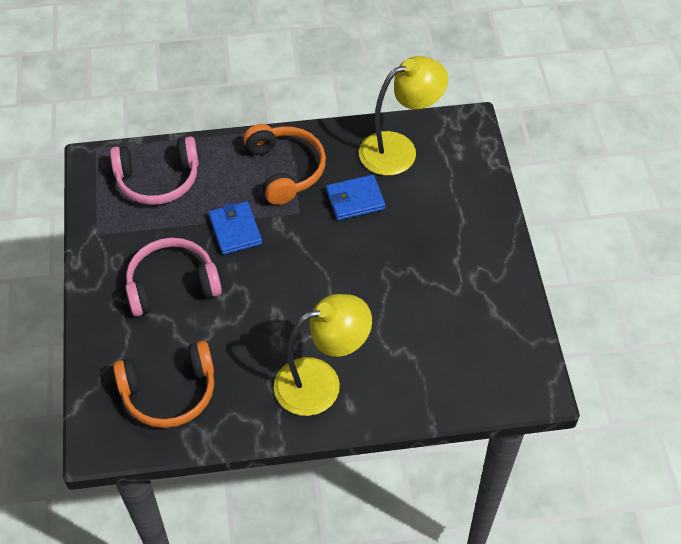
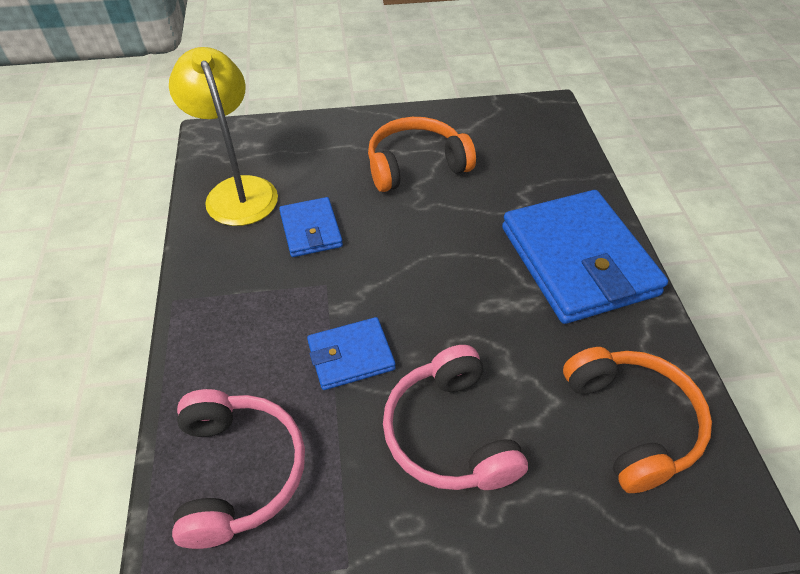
camera: 90 degrees left, 5 degrees down
orange headphones [243,124,326,205] -> orange headphones moved to [368,117,476,192]
yellow lamp [274,294,372,416] -> blue wallet [502,190,668,324]

